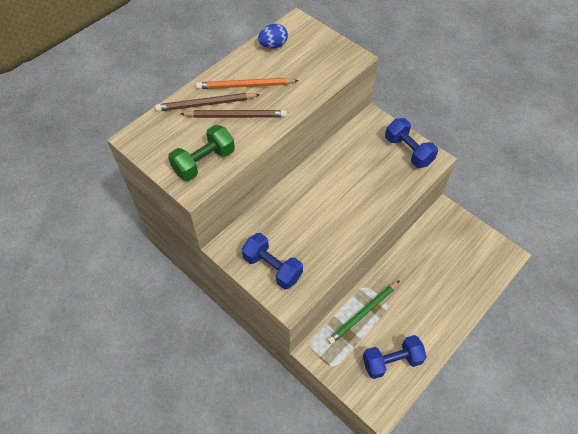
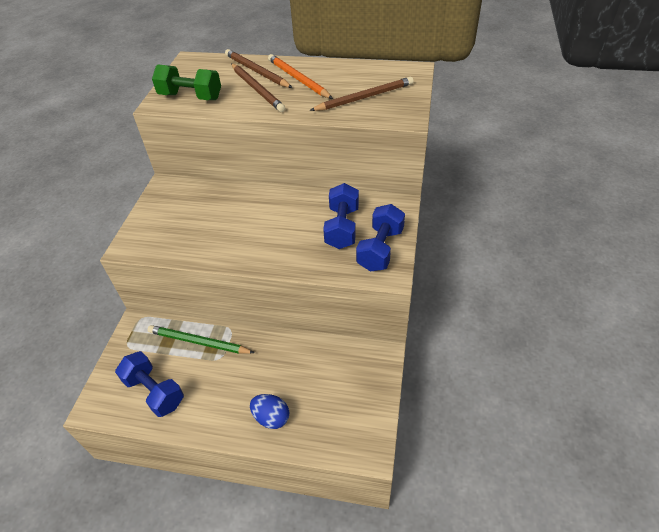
camera: 60 degrees right, 10 degrees down
blue dumbbell [242,233,303,289] -> blue dumbbell moved to [323,183,359,249]
blue egg [258,24,288,49] -> blue egg moved to [250,394,289,429]
none -> brown pencil [310,77,414,111]

